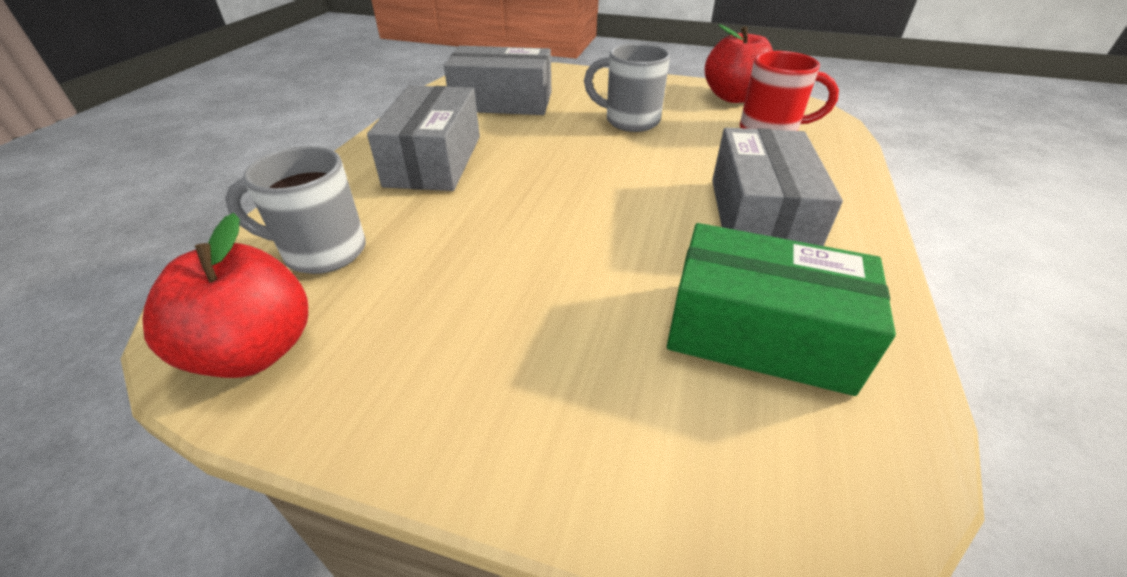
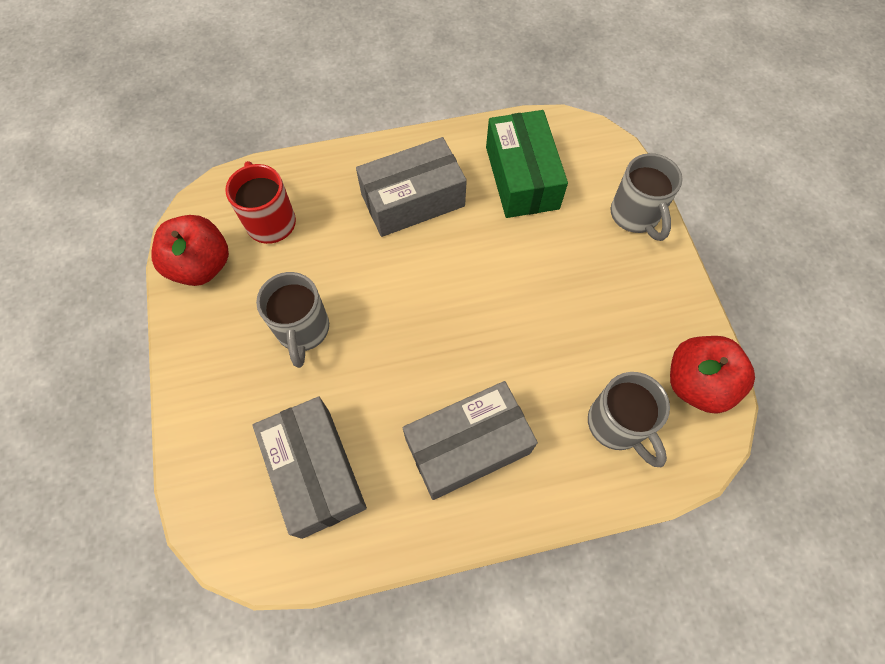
camera: 120 degrees left, 25 degrees up
none -> grey mug [611,153,683,241]

